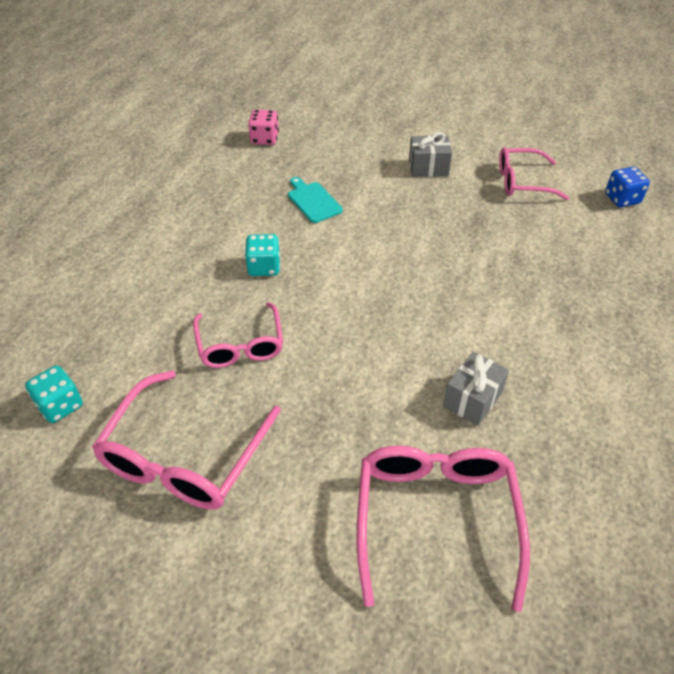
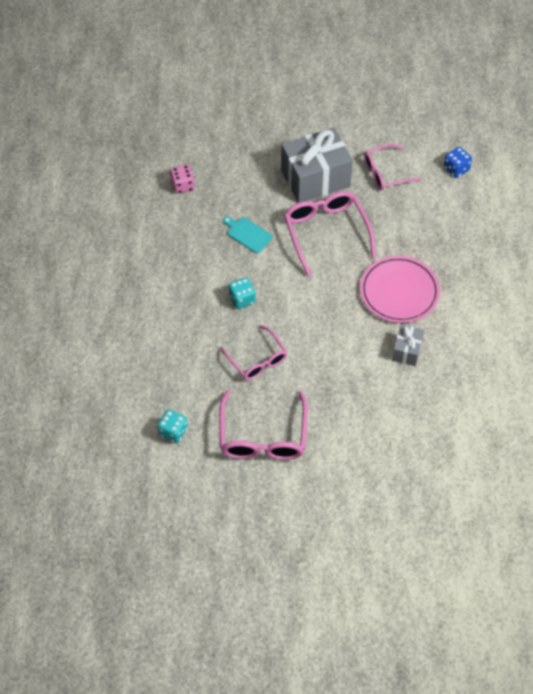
camera: 20 degrees left, 10 degrees up
pink glasses [356,446,530,612] -> pink glasses moved to [284,191,376,277]
grey gift [409,132,452,177] -> grey gift [281,127,353,203], size x2.04
none -> pink plate [360,256,440,323]

